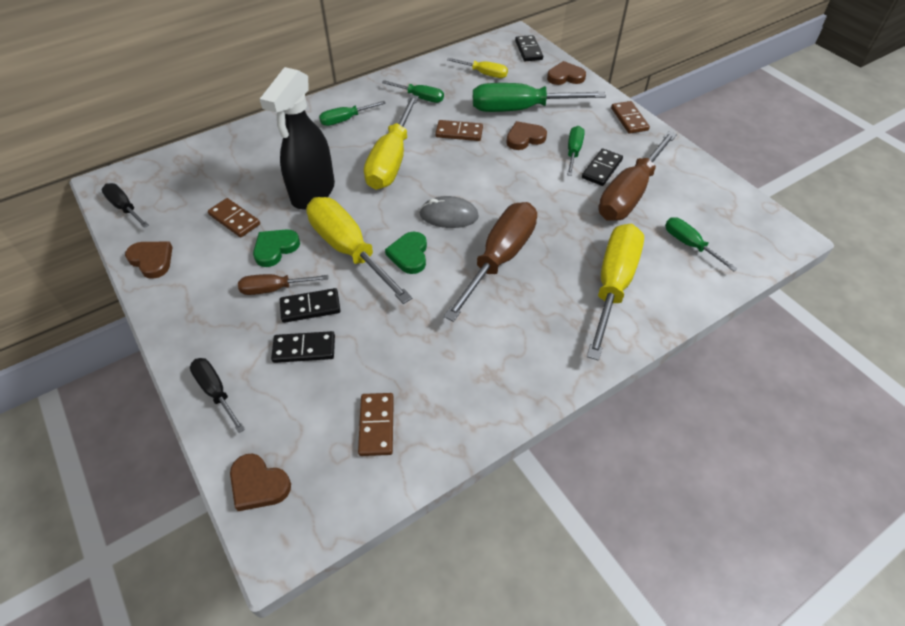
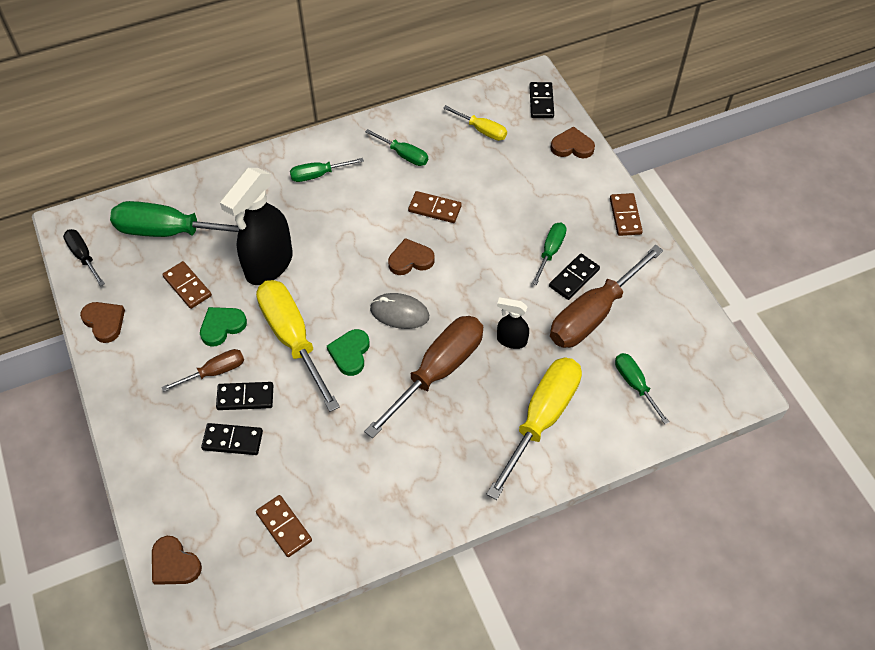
camera: 10 degrees right, 5 degrees up
black screwdriver [190,358,245,433] -> none
brown screwdriver [238,274,328,295] -> brown screwdriver turned 150 degrees clockwise [161,349,244,392]
brown domino [358,393,394,456] -> brown domino turned 45 degrees counterclockwise [256,495,312,557]
yellow screwdriver [364,95,419,190] -> none
green screwdriver [473,83,606,112] -> green screwdriver moved to [110,201,239,237]
brown heart [506,121,547,150] -> brown heart moved to [388,238,435,275]
none -> black spray bottle [497,297,529,349]

